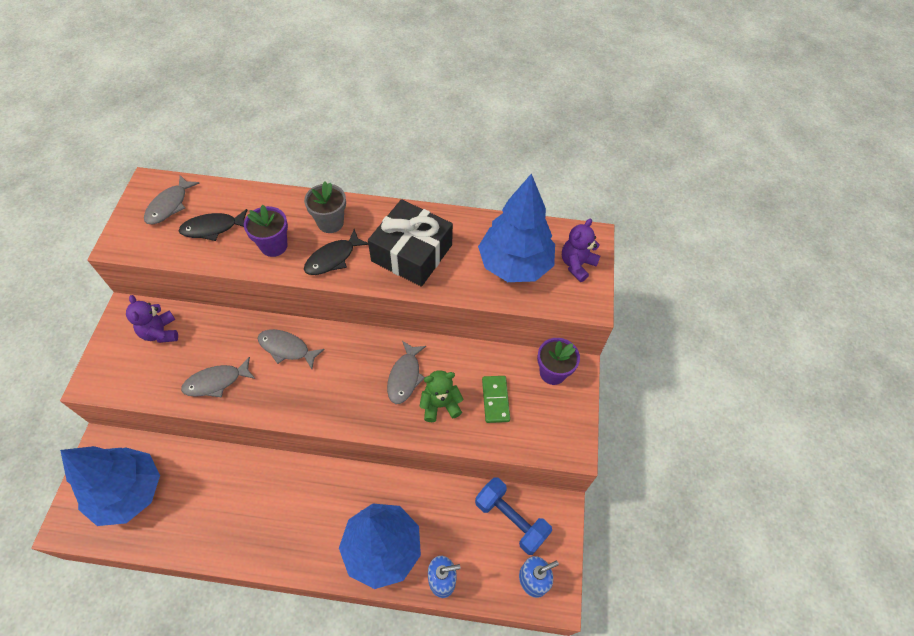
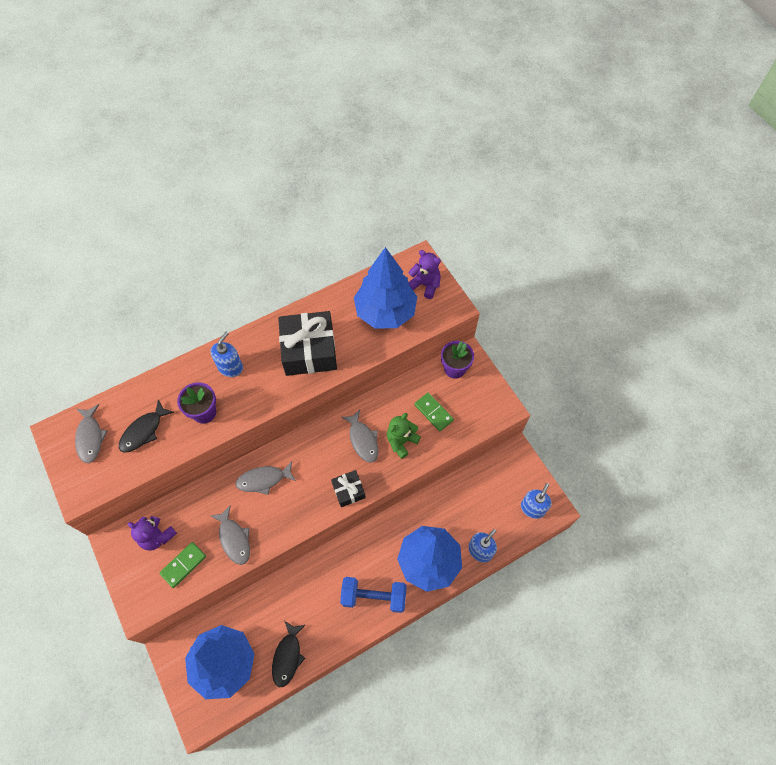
camera: 35 degrees left, 5 degrees up
grey fish [181,357,255,398] -> grey fish turned 60 degrees counterclockwise [210,505,250,565]
grey flower pot [304,181,346,233] -> blue soap dispenser [210,332,243,377]
black fish [304,229,368,275] -> black fish moved to [272,621,305,687]
blue dumbbell [475,477,552,555] -> blue dumbbell moved to [340,577,407,613]
purple teddy bear [562,218,600,282] -> purple teddy bear turned 120 degrees clockwise [408,250,441,299]
none -> green domino [159,542,206,588]
none -> black gift [331,470,366,507]

